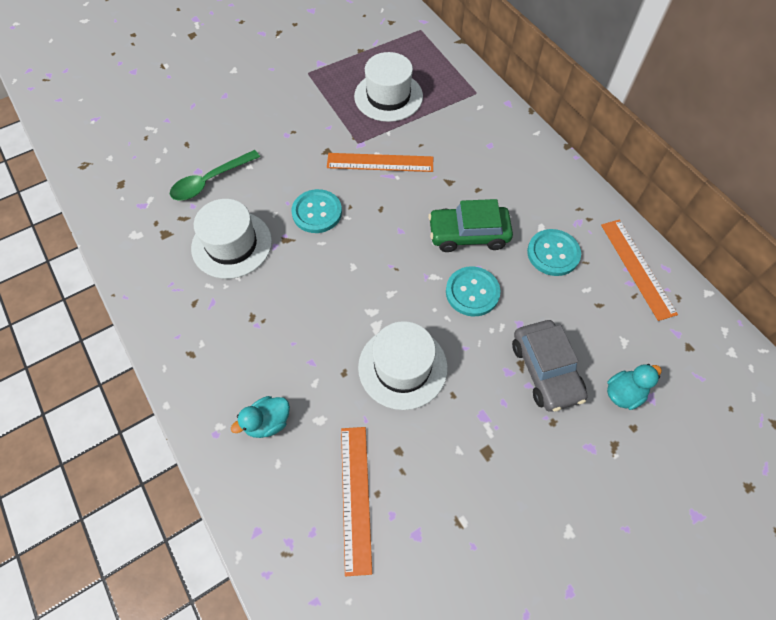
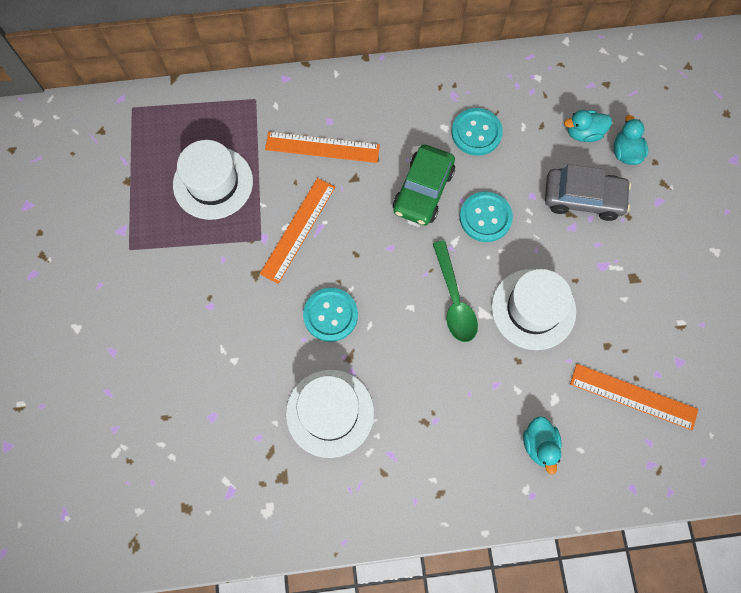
camera: 65 degrees left, 10 degrees up
green spoon [170,150,260,200] -> green spoon moved to [433,241,478,342]
orange ruler [601,219,678,321] -> orange ruler moved to [265,132,380,163]
none -> turquoise duck [564,110,612,142]

